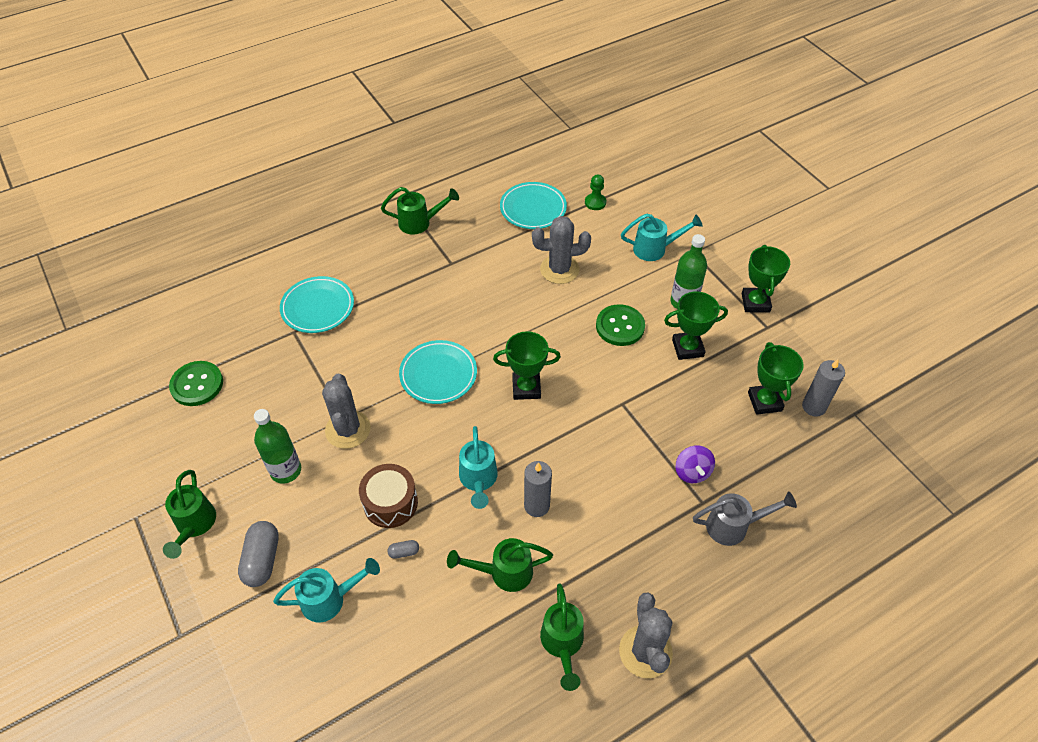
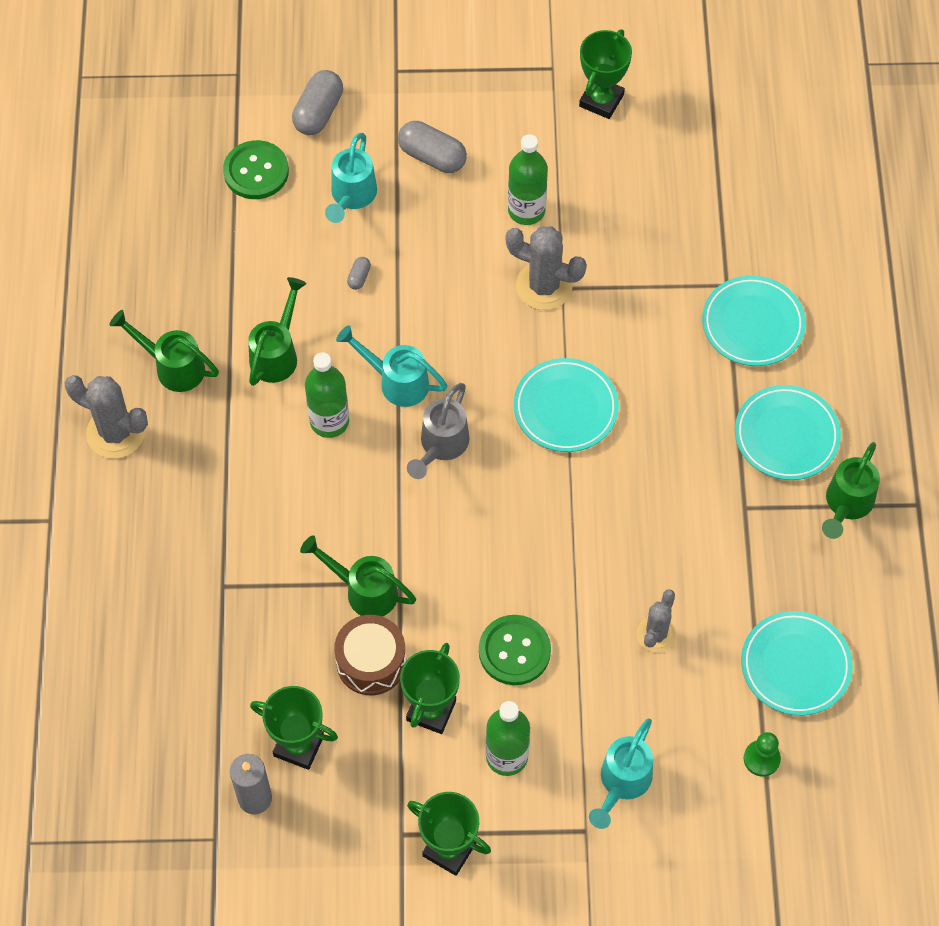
camera: 120 degrees right, 10 degrees up
green watering can [163,470,216,559] -> green watering can moved to [300,535,416,616]
green button [169,361,223,406] -> green button moved to [223,140,289,199]
brown drum [359,464,418,528] -> brown drum moved to [334,615,406,695]
green trophy [493,331,561,400] -> green trophy moved to [579,29,632,119]
grey candle [524,461,552,517] -> green bottle [305,352,349,438]
grey cactus [532,216,591,284] -> grey cactus [637,589,676,653], size x0.64
purple spinning top [676,446,715,483] -> none
grey watering can [693,491,797,546] -> grey watering can moved to [407,383,469,479]
none -> grey capsule [292,70,343,135]
none -> turquoise plate [735,385,841,480]

